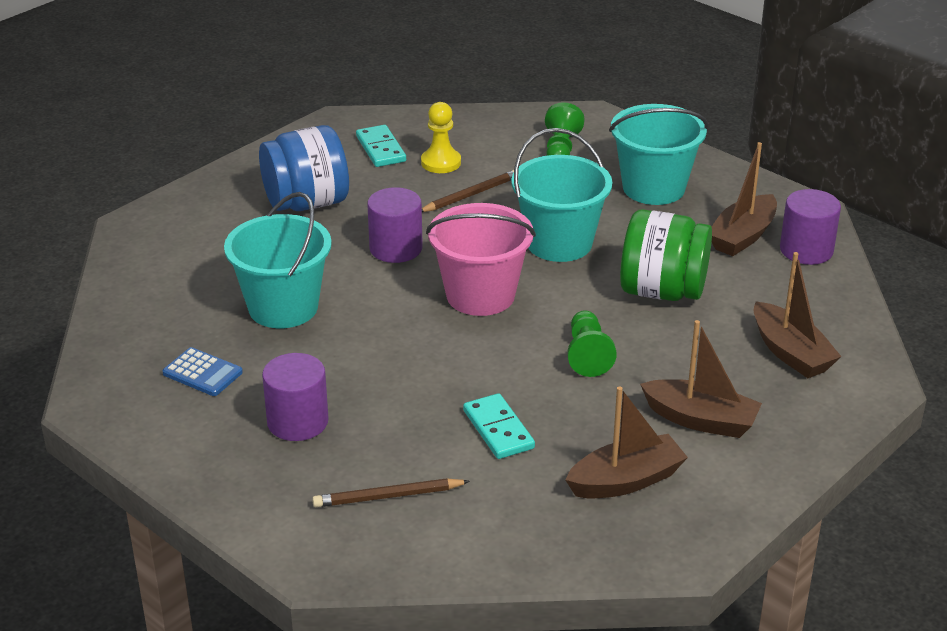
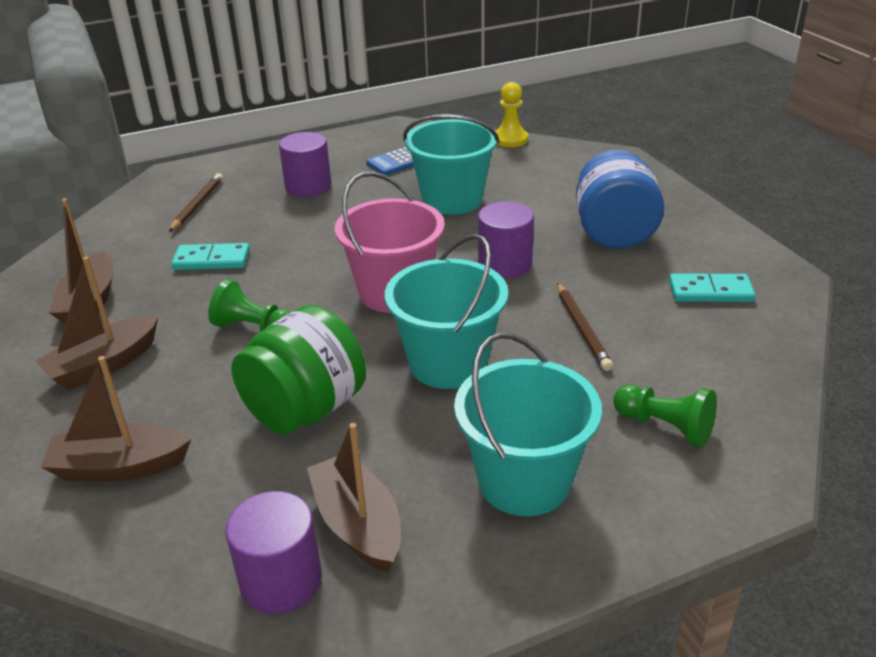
camera: 115 degrees right, 0 degrees up
yellow pawn [421,102,461,173] -> yellow pawn moved to [495,82,528,147]

